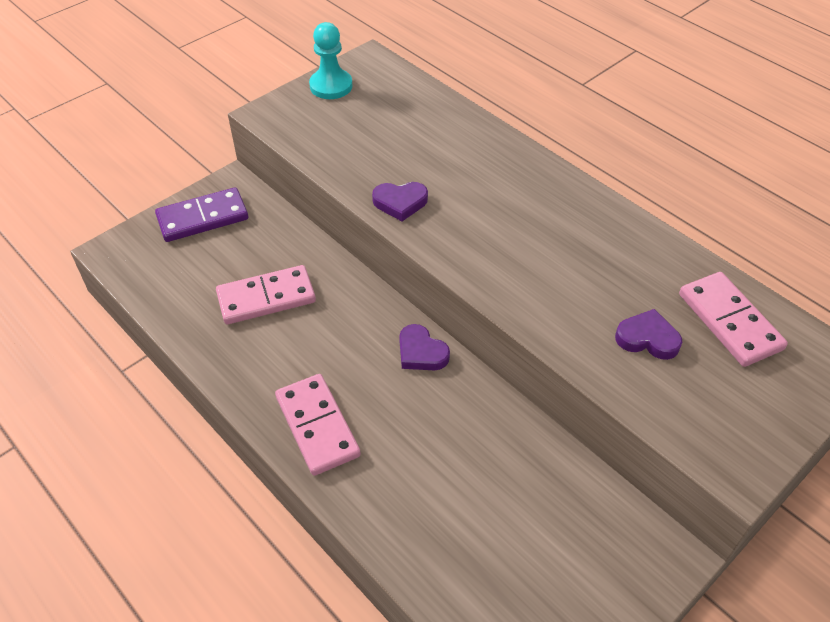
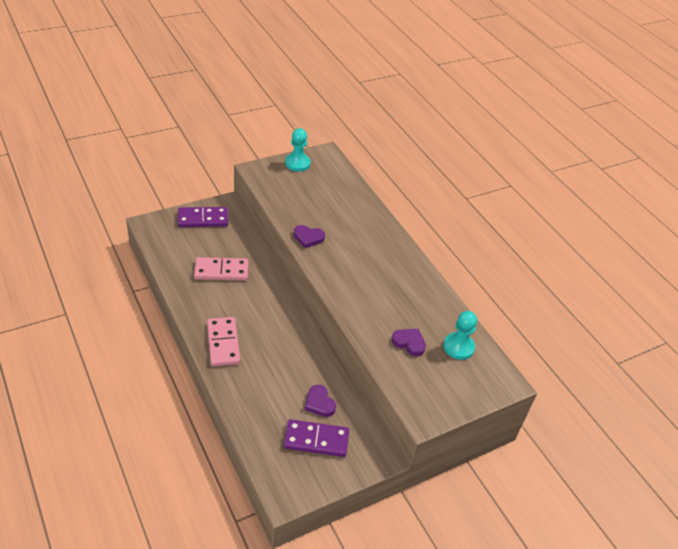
camera: 10 degrees right, 5 degrees down
purple heart [399,324,450,370] -> purple heart moved to [305,385,336,417]
pink domino [679,272,788,367] -> turquoise pawn [443,311,477,360]
none -> purple domino [284,419,349,457]

